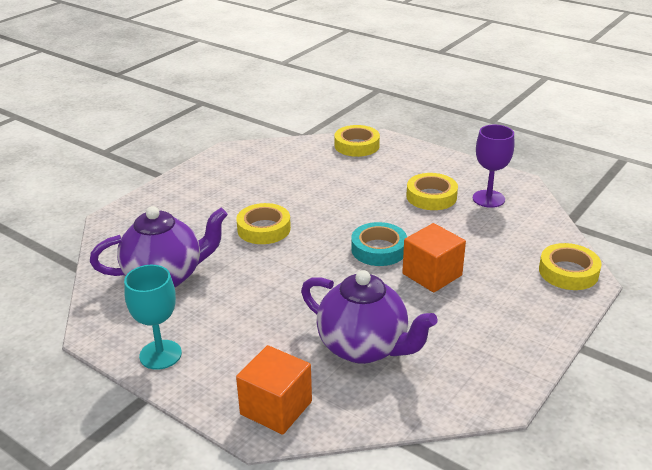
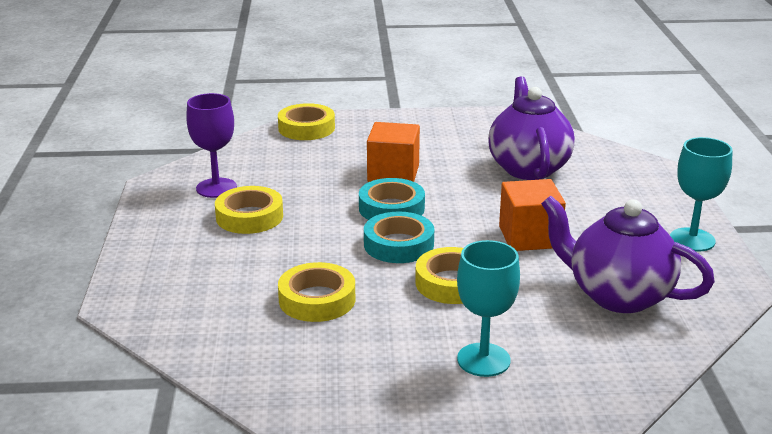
camera: 130 degrees left, 5 degrees down
orange cube [236,345,312,435] -> orange cube moved to [499,179,566,251]
yellow tape [334,125,380,157] -> yellow tape moved to [278,262,355,322]
none -> turquoise tape [364,212,434,263]
none -> turquoise goblet [457,240,520,377]

